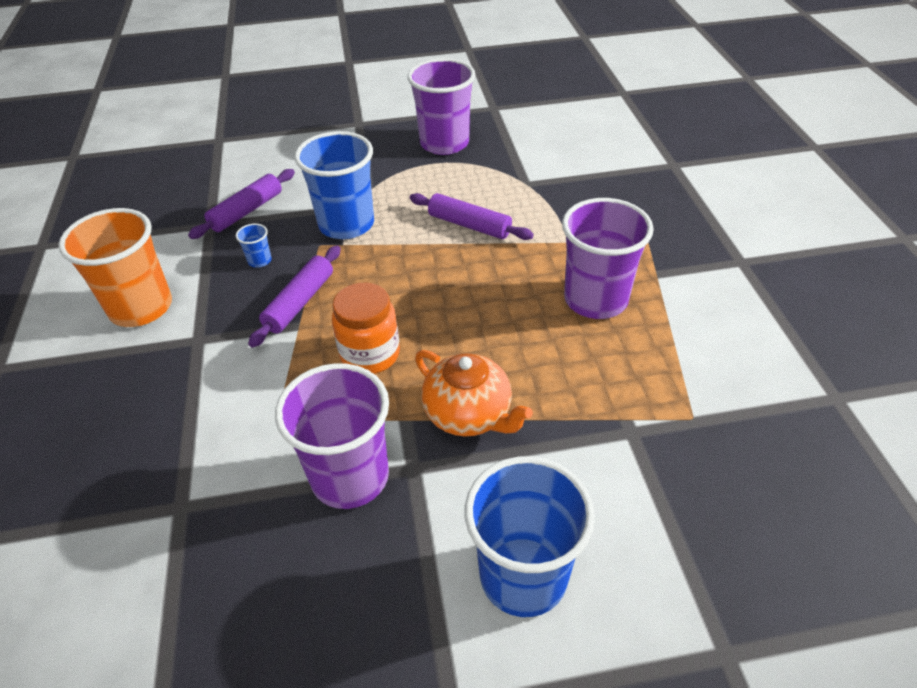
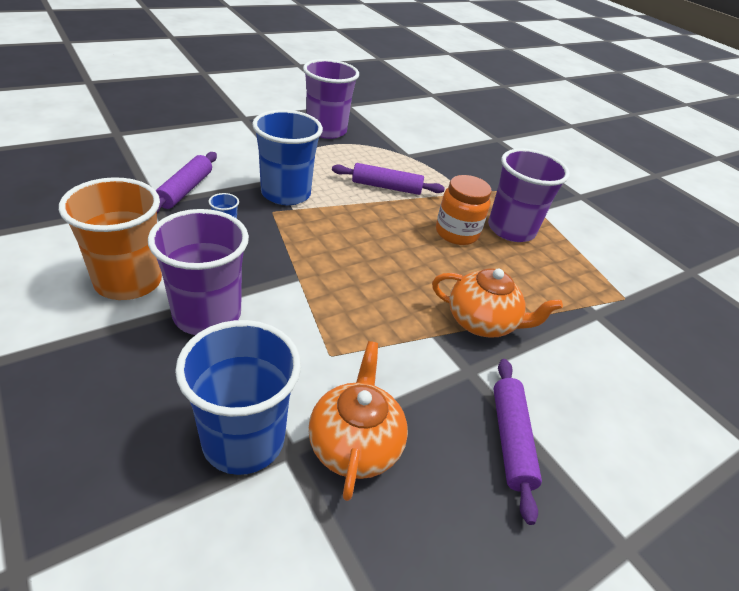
camera: 30 degrees left, 5 degrees down
purple rolling pin [248,246,341,348] -> purple rolling pin moved to [494,359,542,525]
purple cup [275,363,389,509] -> purple cup moved to [148,209,249,335]
orange jar [332,283,400,374] -> orange jar moved to [436,175,492,245]
blue cup [465,456,595,617] -> blue cup moved to [175,320,301,475]
none -> orange teapot [308,341,408,501]

